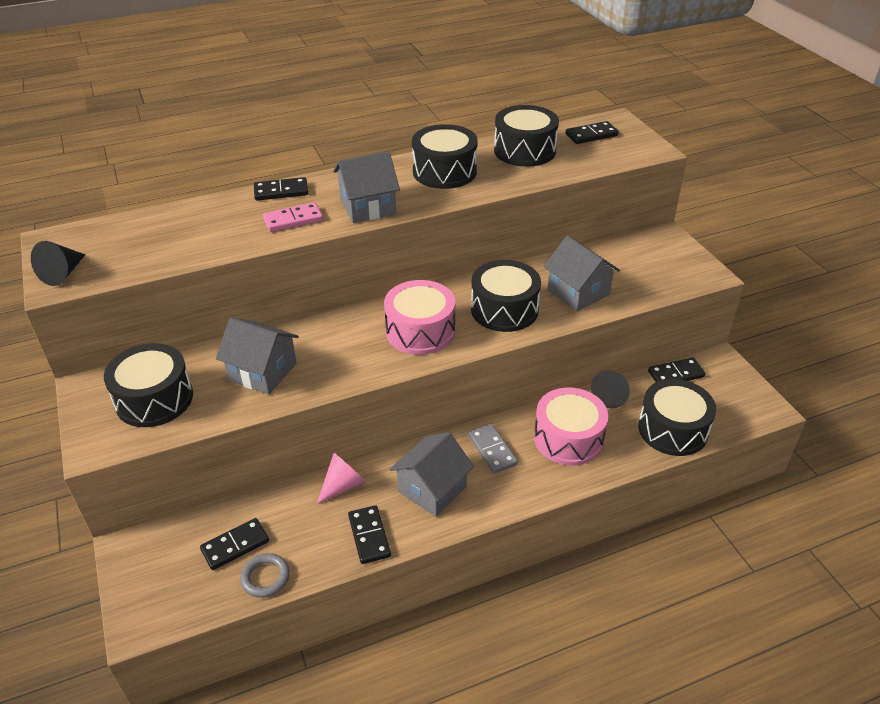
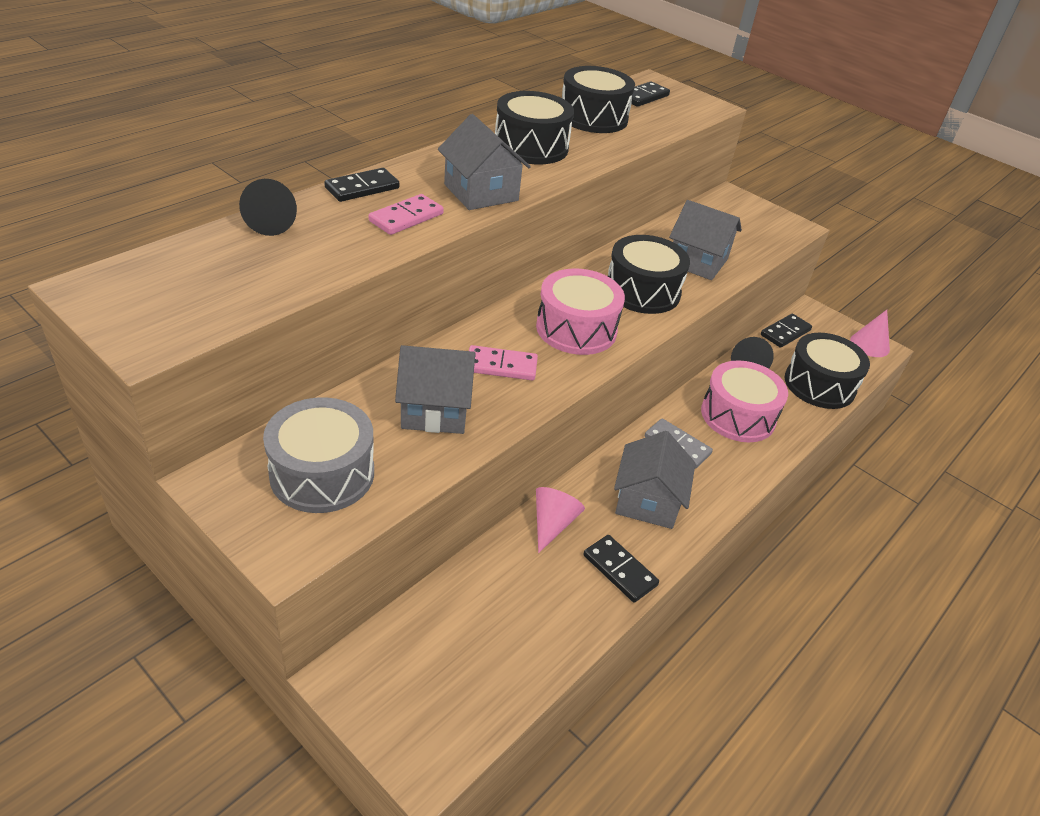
camera: 30 degrees left, 0 degrees up
black cone [31,241,85,286] -> black cone moved to [239,179,297,236]
black drum [104,343,193,427] -> grey drum [263,397,374,513]
black domino [200,518,269,570] -> none
grey ring [240,553,290,598] -> none
grey house [333,151,400,223] -> grey house turned 75 degrees counterclockwise [438,114,531,210]
none -> pink domino [469,345,538,380]
none -> pink cone [850,310,890,357]

